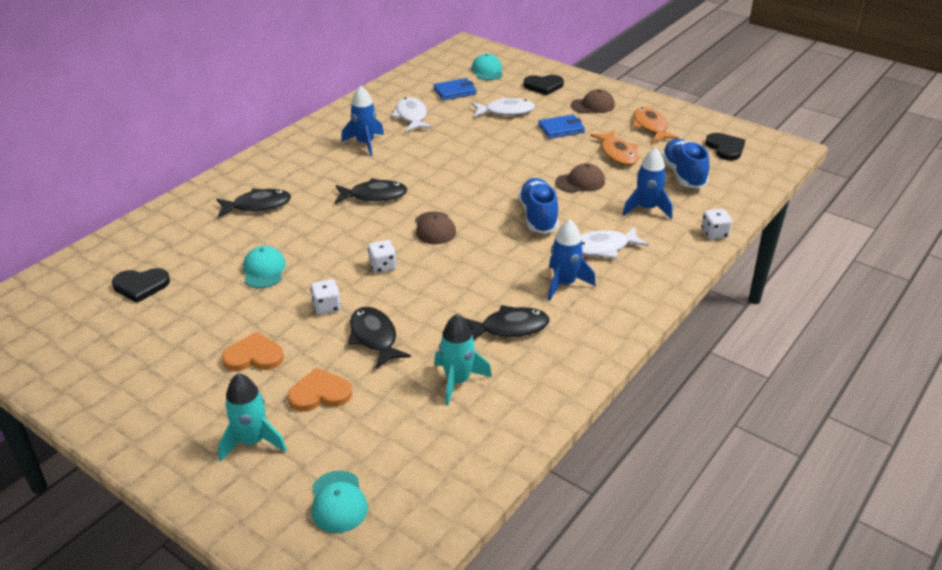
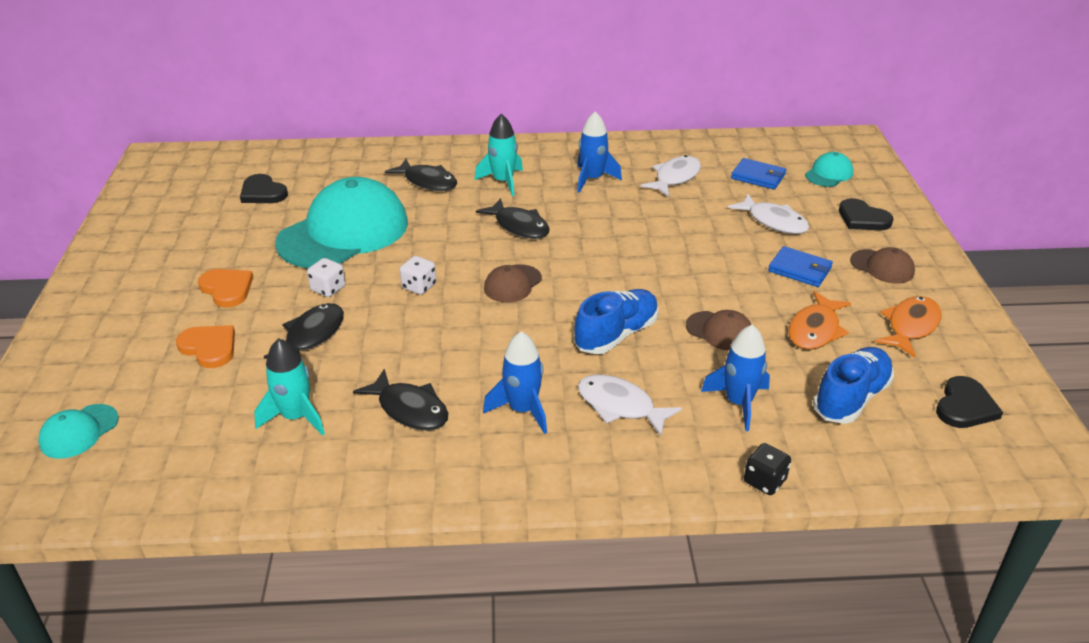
camera: 50 degrees right, 0 degrees up
turquoise rocket [218,373,287,462] -> turquoise rocket moved to [475,114,523,196]
turquoise cap [243,246,286,288] -> turquoise cap [275,177,408,268], size x2.29
white dice [701,209,732,239] -> black dice [744,443,791,495]

